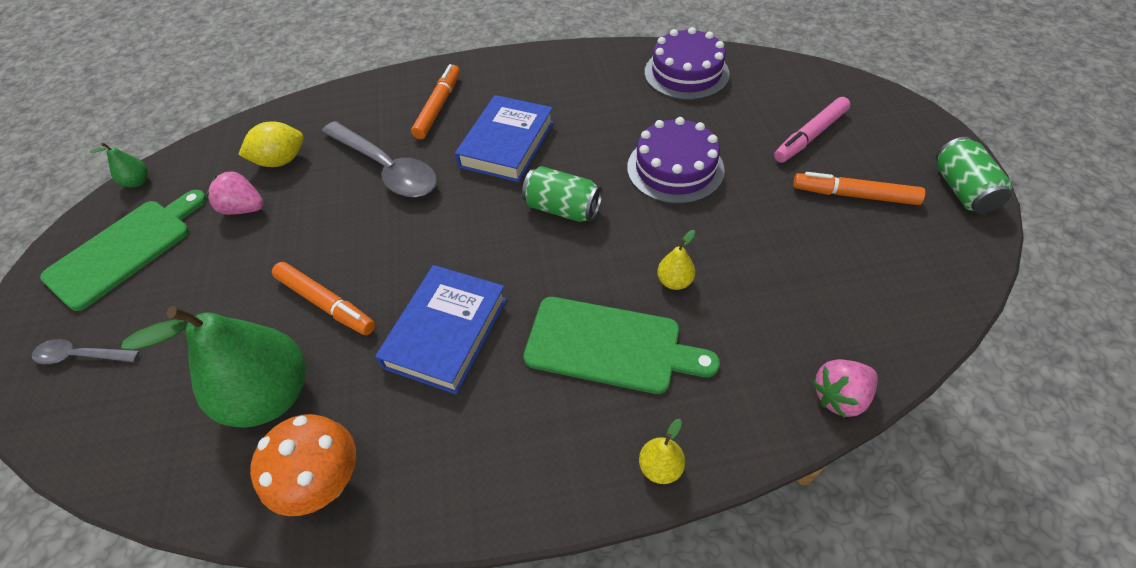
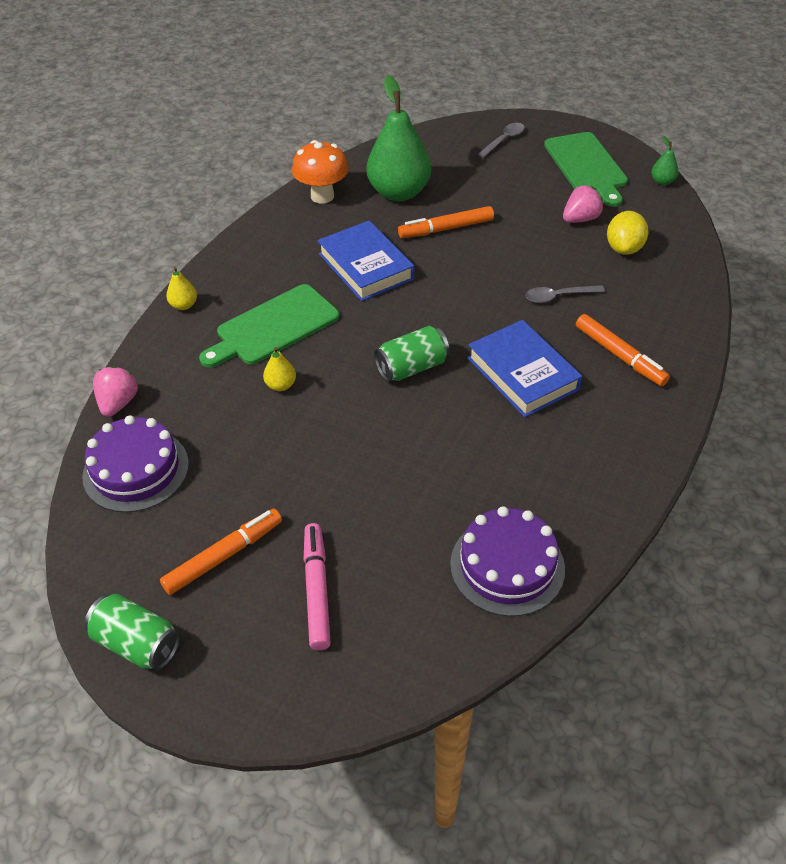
camera: 125 degrees right, 5 degrees down
grey spoon [322,121,437,197] -> grey spoon [526,285,605,303], size x0.52
purple cake [627,117,725,204] -> purple cake moved to [82,415,189,513]

